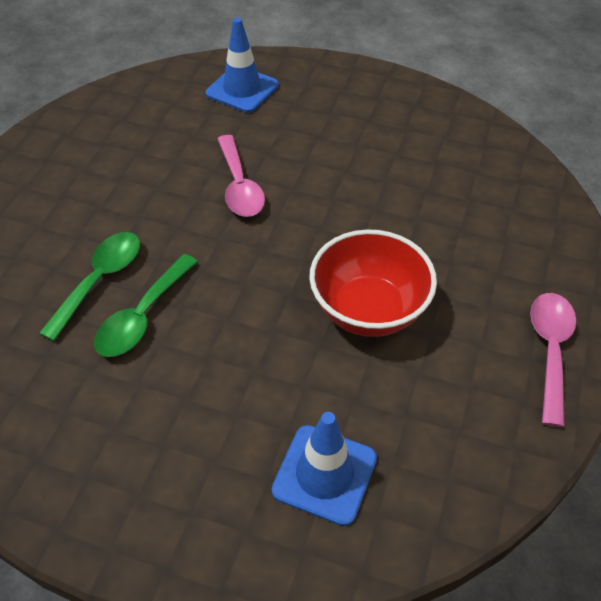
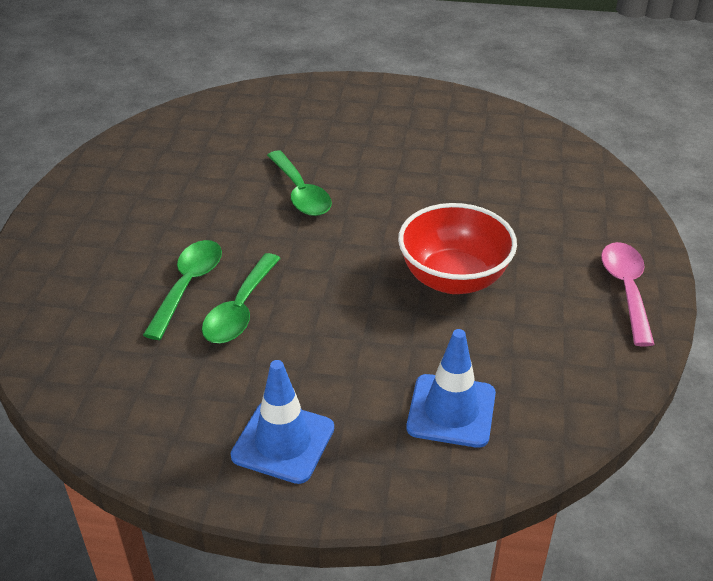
camera: 10 degrees left, 10 degrees down
blue traffic cone [206,17,279,113] -> blue traffic cone moved to [230,360,334,484]
pink spoon [217,135,265,217] -> green spoon [267,150,332,216]

